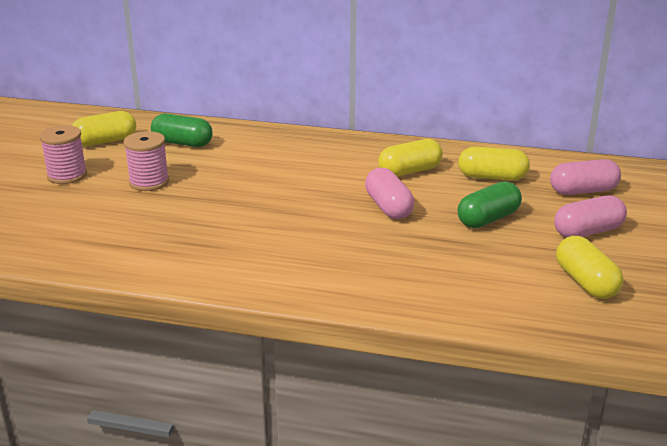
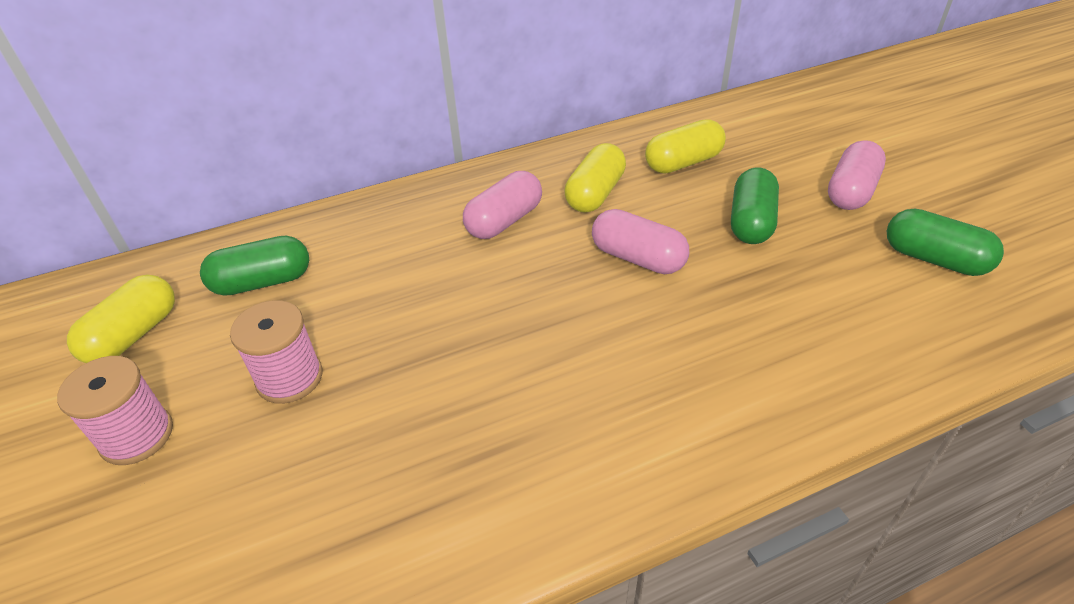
camera: 35 degrees left, 15 degrees up
pink capsule [550,159,621,195] -> pink capsule moved to [463,171,542,239]
yellow capsule [556,236,623,299] -> green capsule [887,209,1004,276]

